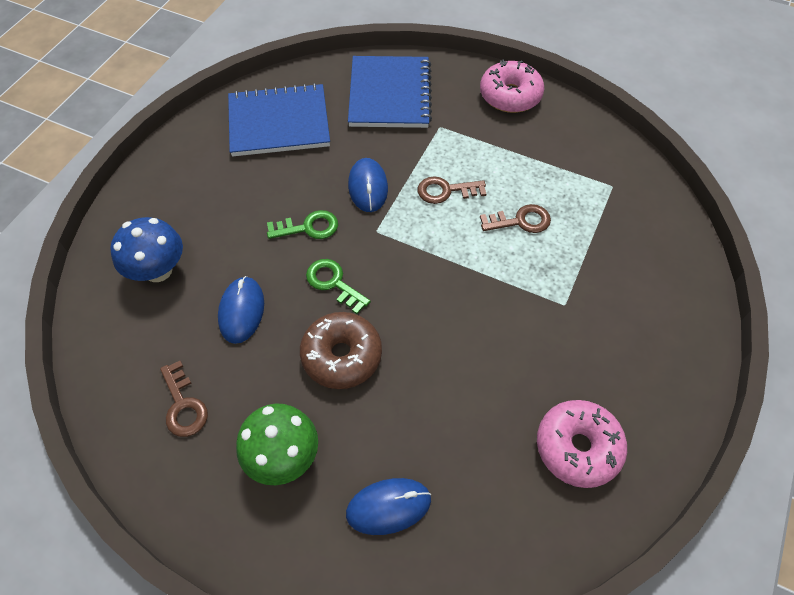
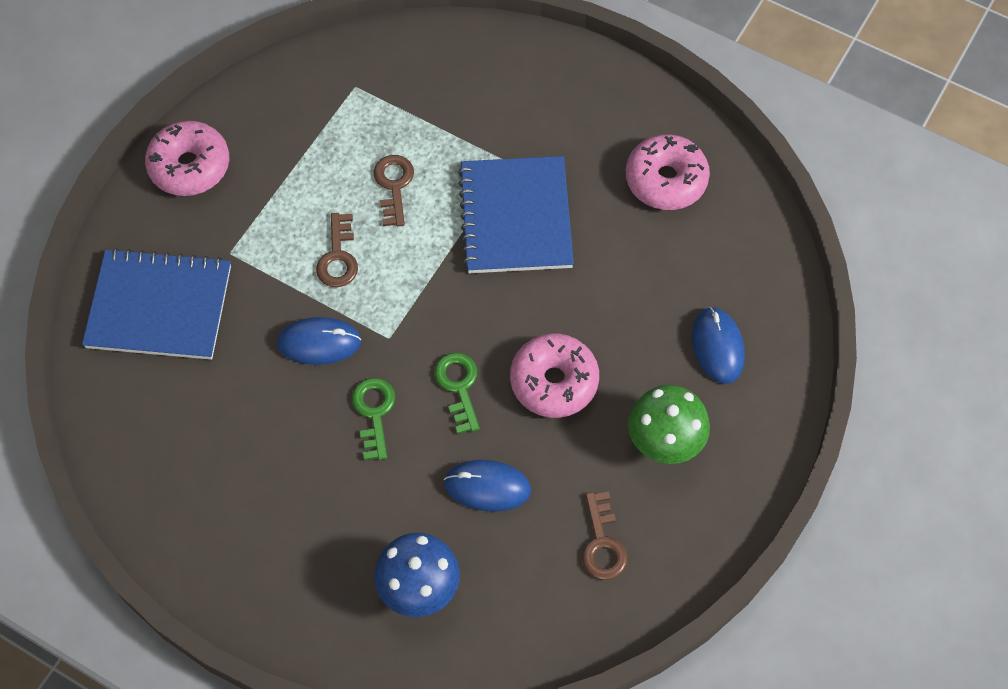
camera: 85 degrees left, 5 degrees up
brown key [160,361,208,437] -> brown key turned 105 degrees clockwise [582,492,628,580]
blue notebook [228,83,330,157] -> blue notebook moved to [458,156,574,273]
brown donut [300,312,382,389] -> pink donut [510,333,599,418]
green key [306,259,371,314] -> green key turned 120 degrees clockwise [434,353,480,434]

